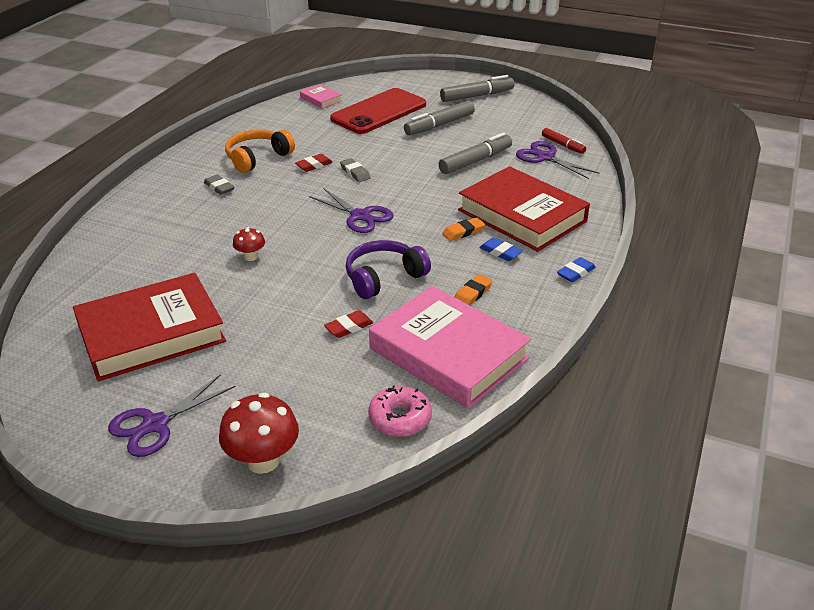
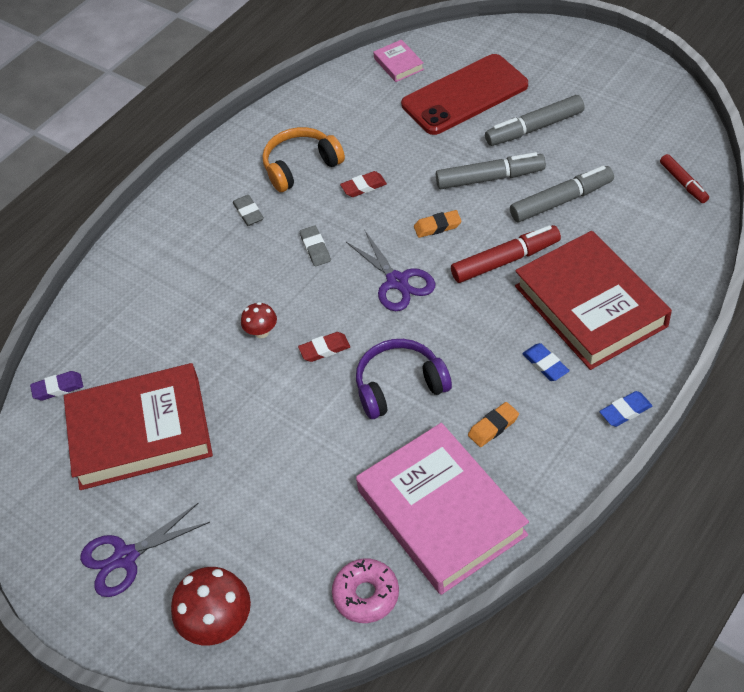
camera: 20 degrees right, 15 degrees up
red eraser [324,310,373,338] -> red eraser moved to [298,332,350,362]
grey eraser [340,158,371,182] -> grey eraser moved to [300,225,331,266]
grey marker [440,75,514,102] -> grey marker moved to [436,152,546,189]
orange eraser [442,217,485,241] -> orange eraser moved to [414,210,462,238]
purple scissors [516,141,599,179] -> none
none -> purple eraser [30,371,83,400]
none -> red marker [451,225,561,283]

